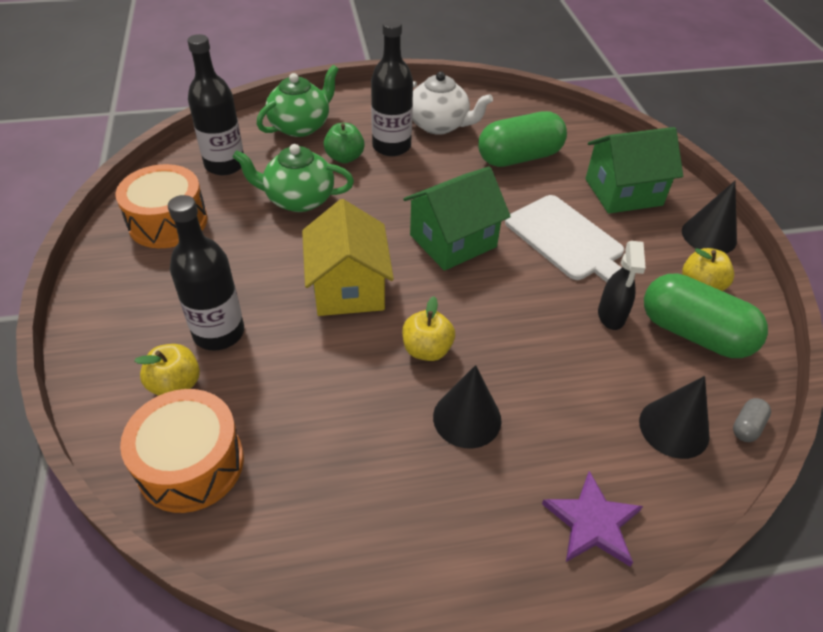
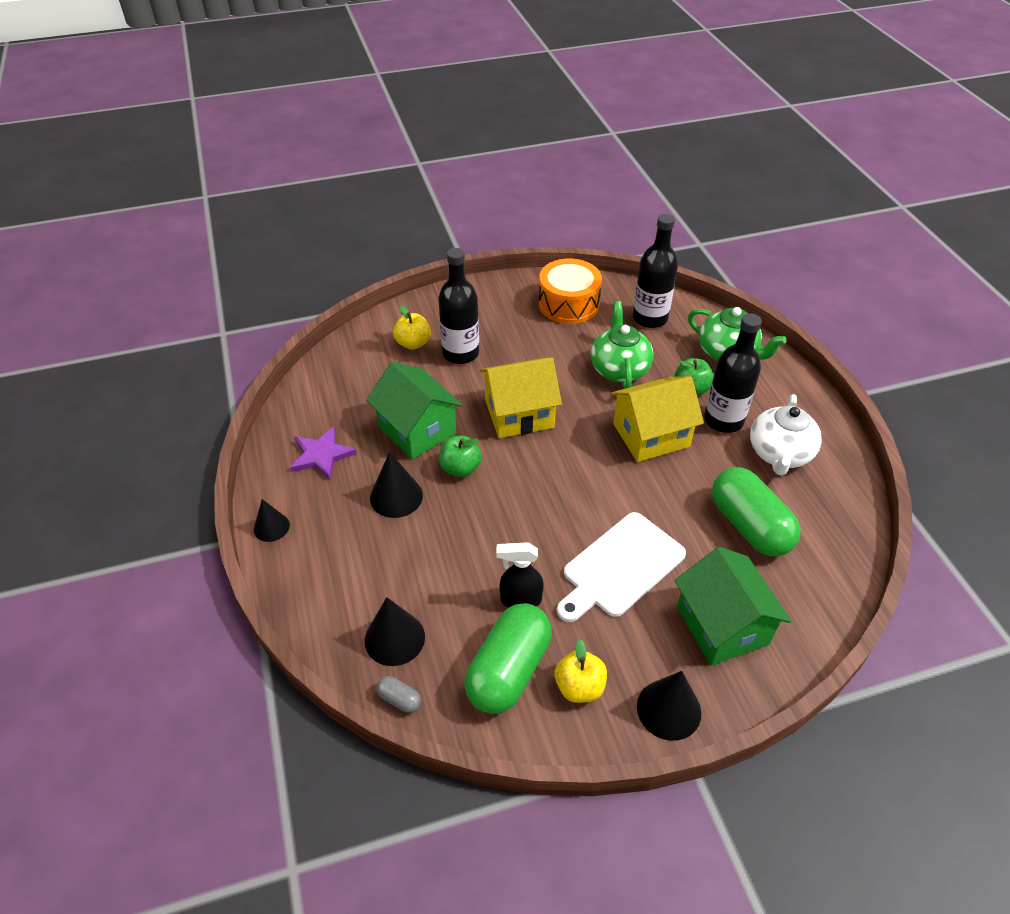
camera: 85 degrees right, 0 degrees up
orange drum [120,389,244,513] -> none
yellow apple [402,296,455,361] -> green apple [439,435,482,477]
green house [403,166,511,271] -> green house moved to [366,362,462,459]
purple star [542,471,643,566] -> purple star moved to [290,426,357,480]
none -> black cone [254,499,290,542]
none -> yellow house [611,376,704,462]

